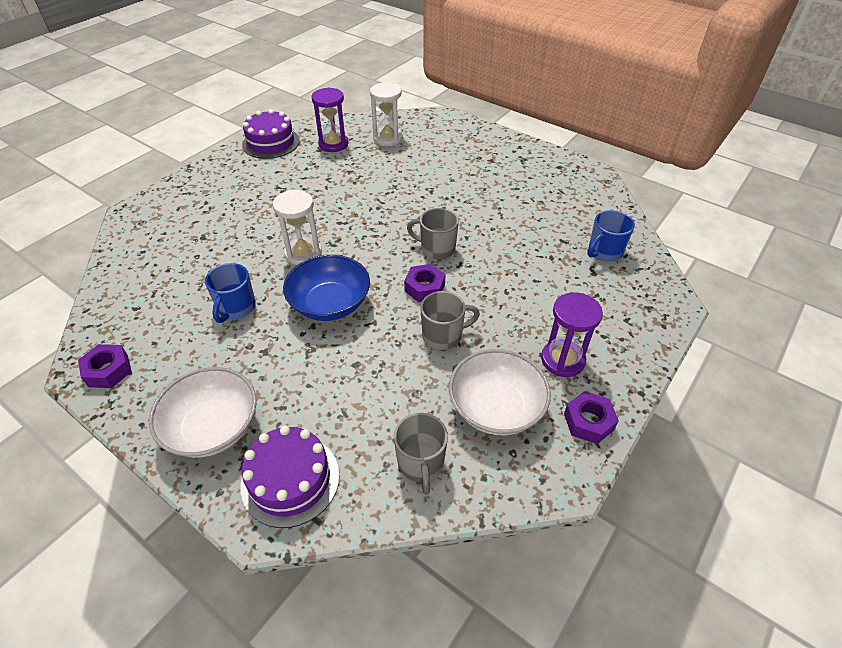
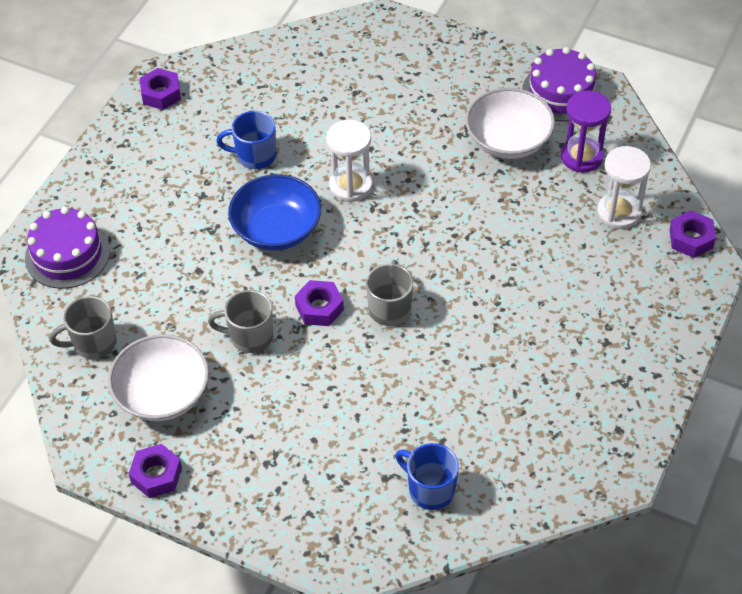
camera: 80 degrees right, 5 degrees up
white bowl [149,367,257,458] -> white bowl moved to [465,88,555,159]
grey mug [420,291,480,350] -> grey mug turned 120 degrees clockwise [208,290,273,353]
purple hourglass [541,292,603,377] -> none
none -> purple nut [670,210,716,258]

